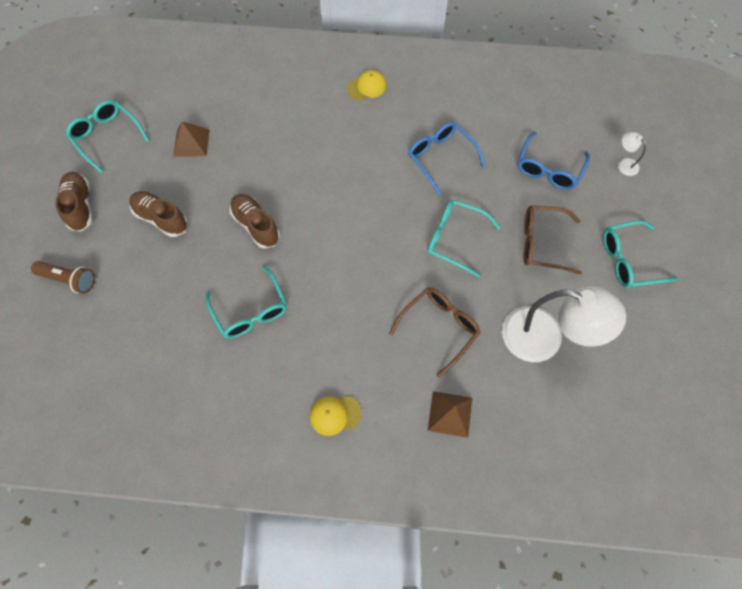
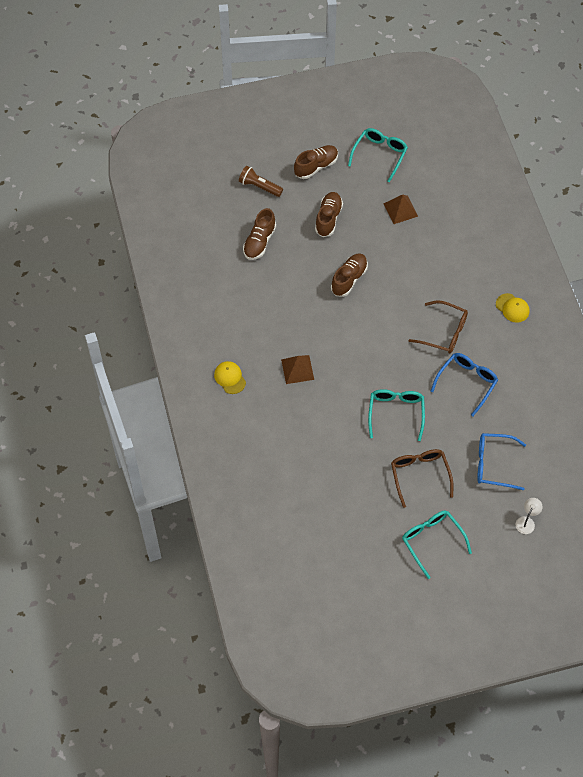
camera: 70 degrees right, 5 degrees down
brown flashlight [31,261,95,294] -> brown flashlight turned 120 degrees clockwise [239,166,283,197]
turquoise glasses [206,265,287,339] -> none
brown glasses [389,288,481,377] -> brown glasses moved to [408,301,468,354]
brown pyramid [428,391,472,438] -> brown pyramid moved to [281,355,314,384]
white lamp [502,286,626,362] -> none
none -> brown shoe [243,208,276,260]

